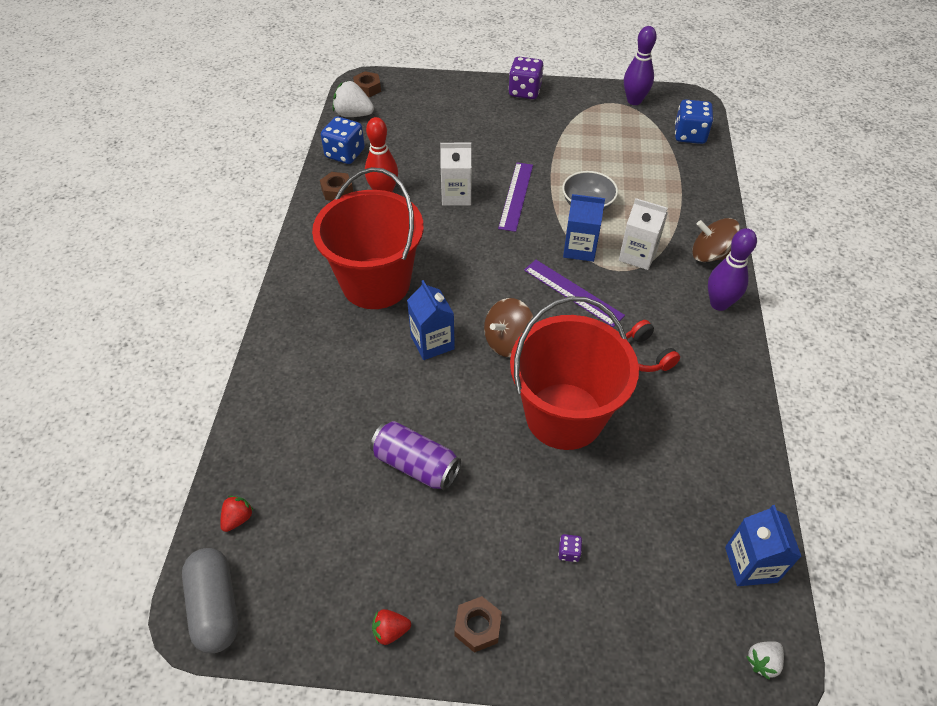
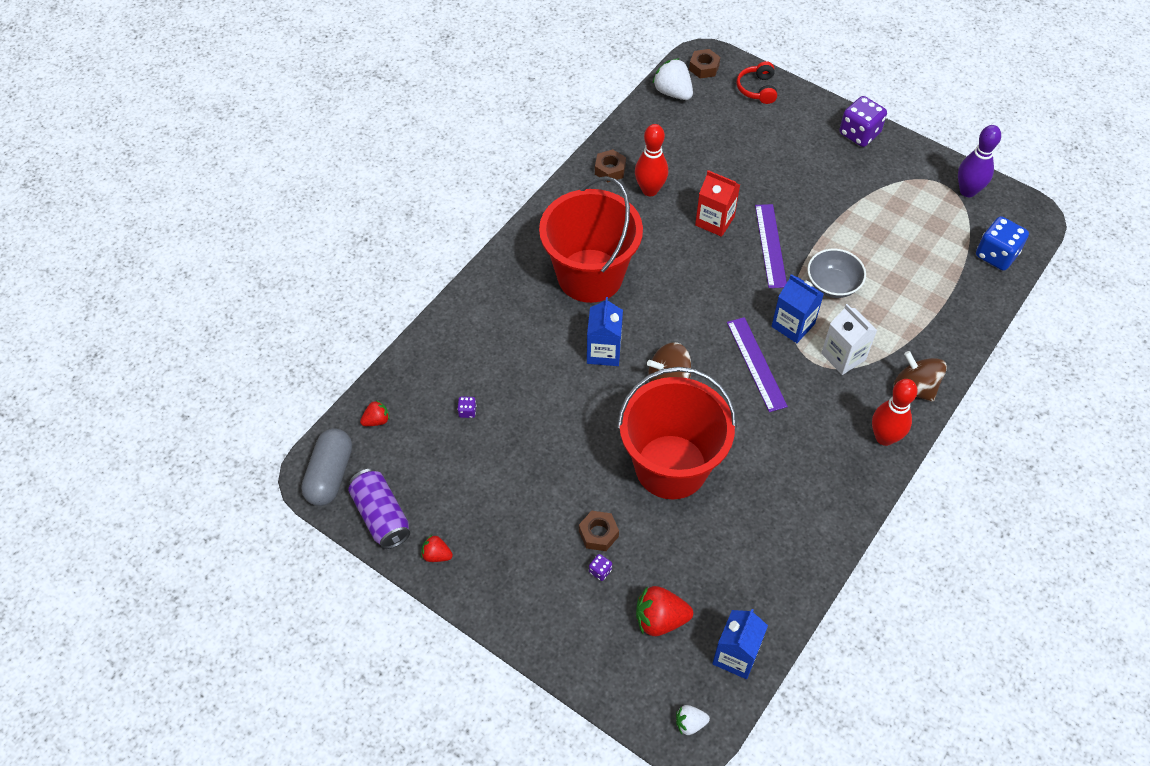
camera: 30 degrees right, 5 degrees up
blue dice [321,116,365,164] -> none
purple can [370,421,461,491] -> purple can moved to [348,469,410,549]
white carton [440,143,472,206] -> red carton [695,170,740,237]
brown nut [454,596,502,653] -> brown nut moved to [579,511,619,551]
purple ruler [498,162,533,232] -> purple ruler turned 45 degrees counterclockwise [755,204,787,288]
red headphones [626,320,680,372] -> red headphones moved to [737,61,777,104]
purple bowling pin [708,228,757,311] -> red bowling pin [872,379,918,446]
none -> purple dice [457,396,476,418]
none -> red strawberry [636,586,693,636]

